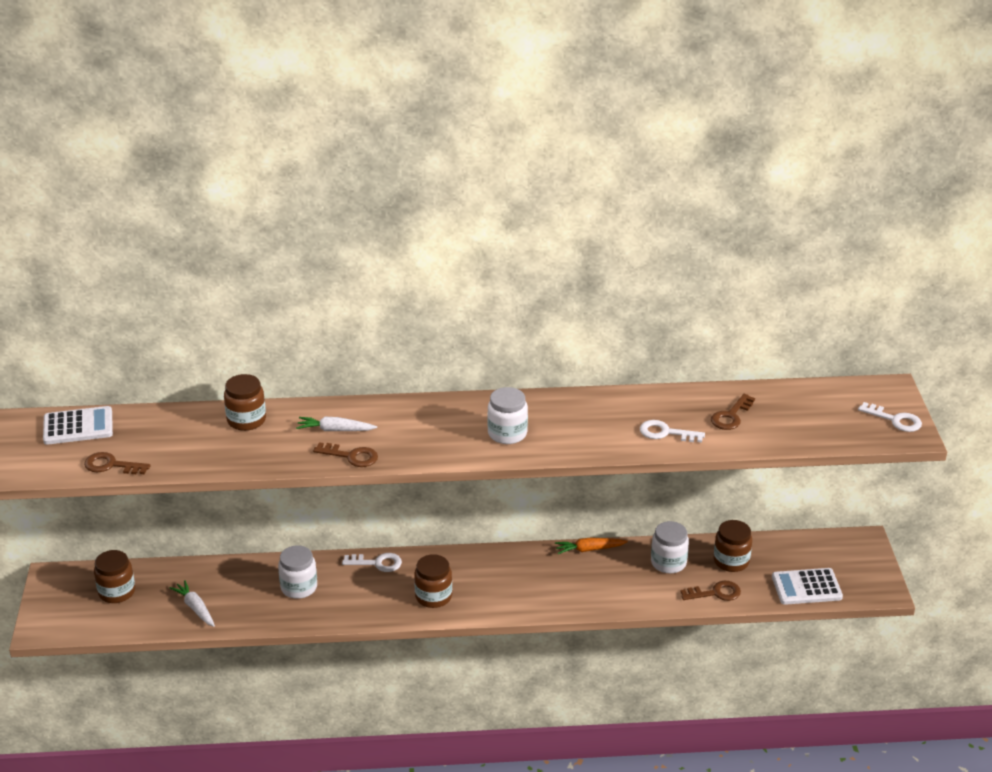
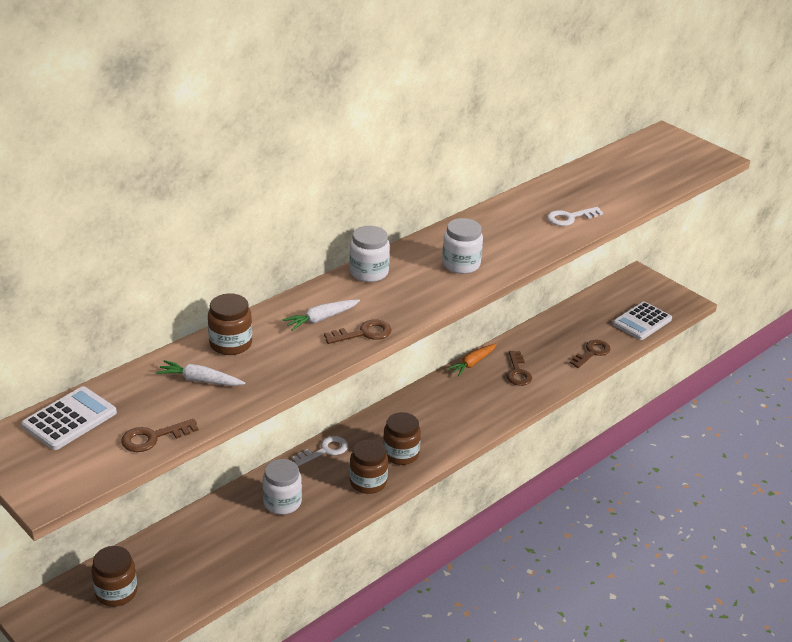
camera: 40 degrees left, 0 degrees up
white carrot [170,580,215,627] -> white carrot moved to [156,360,245,386]
white jar [651,521,689,574] -> white jar moved to [349,226,390,282]
brown key [711,394,755,430] -> brown key moved to [507,351,532,386]
brown jar [714,520,752,572] -> brown jar moved to [350,440,388,494]
white key [858,402,922,432] -> none

